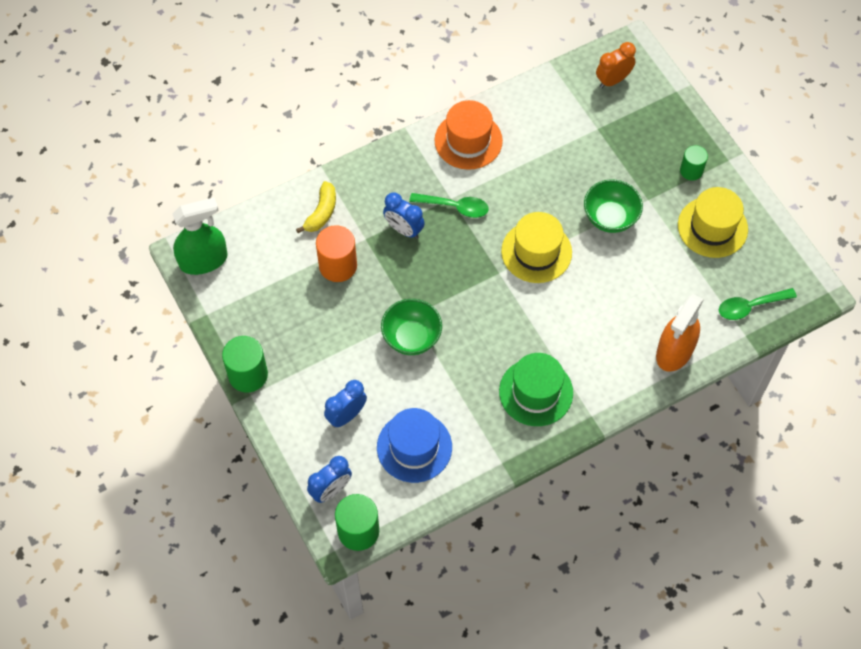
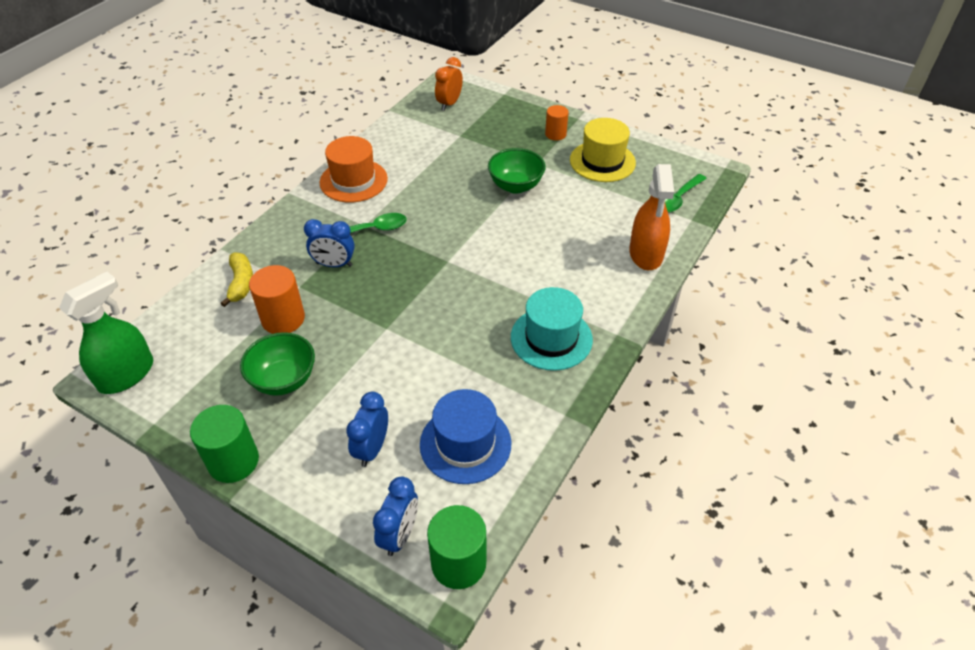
camera: 30 degrees left, 15 degrees down
green bowl [381,299,442,355] -> green bowl moved to [240,332,315,396]
green hat [499,353,573,426] -> turquoise hat [511,287,593,371]
yellow hat [501,212,572,283] -> none
green cylinder [680,145,708,181] -> orange cylinder [545,105,569,141]

